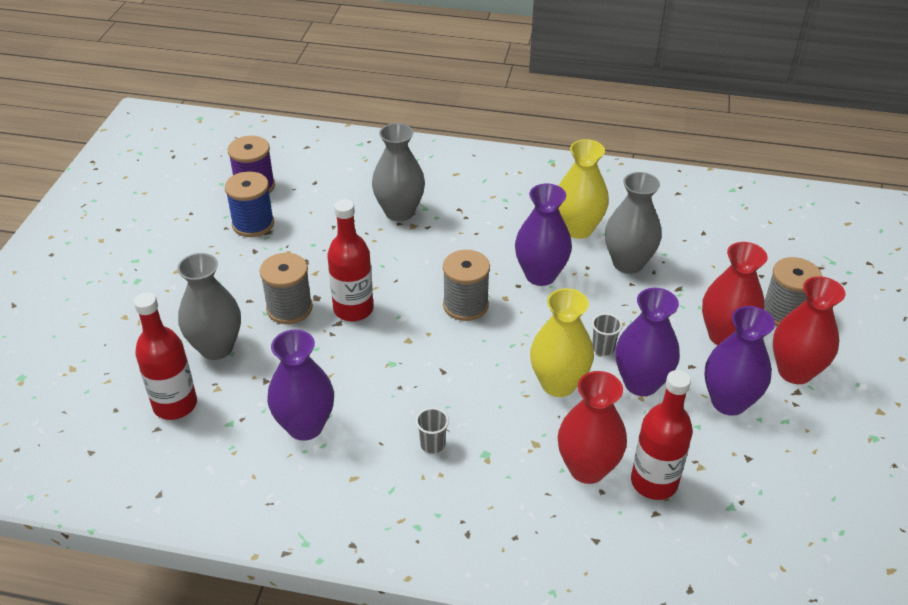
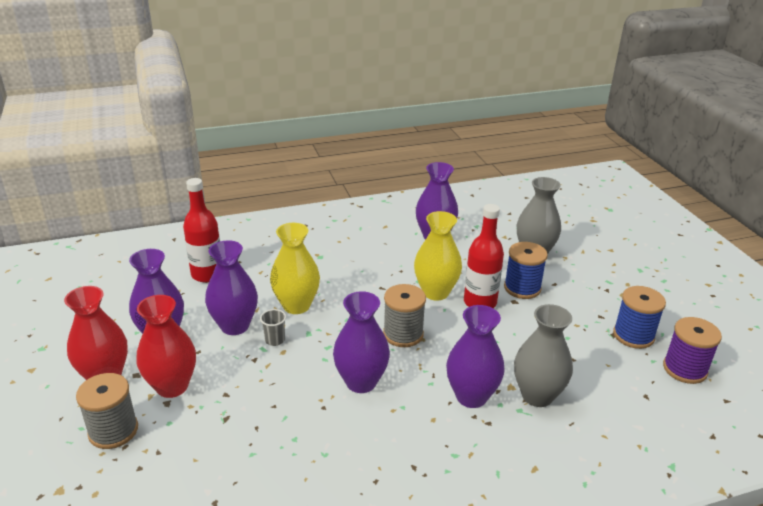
camera: 150 degrees right, 10 degrees down
red bottle [134,293,197,420] -> none
grey spool [260,253,313,324] -> blue spool [504,242,548,299]
grey cup [416,408,449,453] -> none
yellow vase [558,139,609,239] -> yellow vase moved to [414,211,462,301]
red vase [558,371,627,484] -> none
grey vase [605,172,662,274] -> none
none -> purple vase [446,305,504,408]

